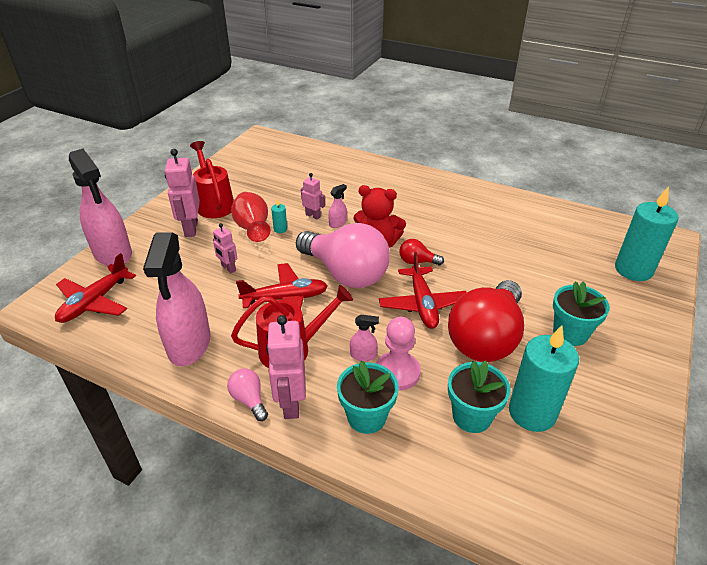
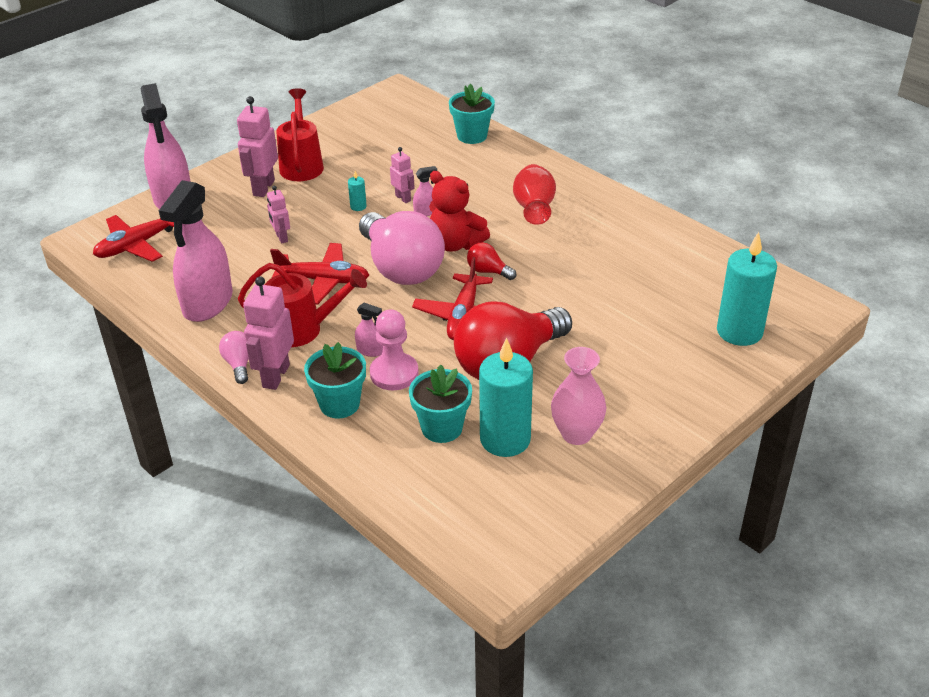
camera: 20 degrees right, 0 degrees up
red vase [231,192,271,242] -> red vase moved to [513,164,556,225]
turquoise flower pot [553,281,610,346] -> turquoise flower pot moved to [449,84,495,144]
none -> pink vase [551,347,606,445]

